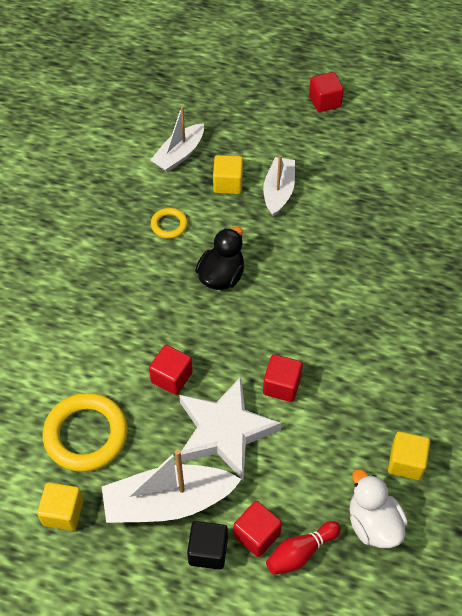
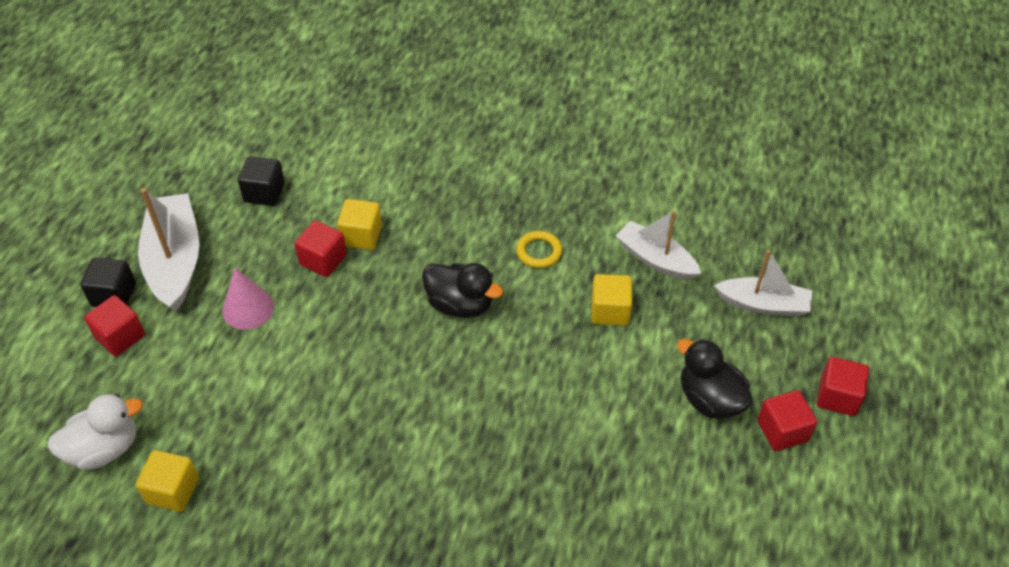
camera: 90 degrees right, 5 degrees down
yellow cube [37,482,83,531] -> yellow cube moved to [337,199,382,250]
yellow ring [43,393,128,472] -> black cube [238,156,285,206]
white star [179,377,282,481] -> pink cone [222,267,274,330]
white boat [263,155,295,217] -> white boat moved to [714,250,812,317]
red cube [263,354,303,402] -> red cube moved to [817,357,869,416]
red bowling pin [266,521,341,575] -> none
none -> black duck [677,339,753,418]

